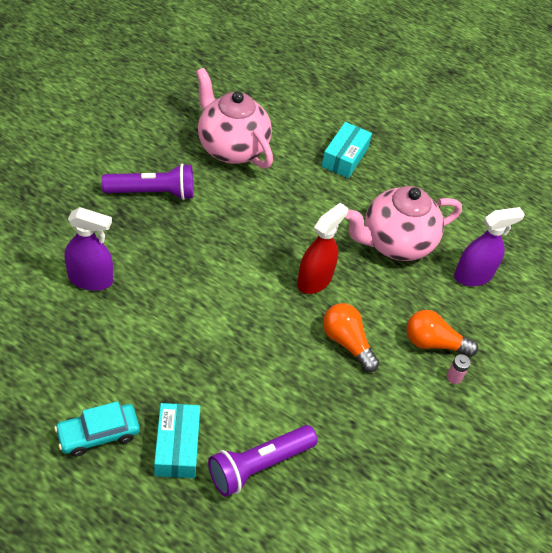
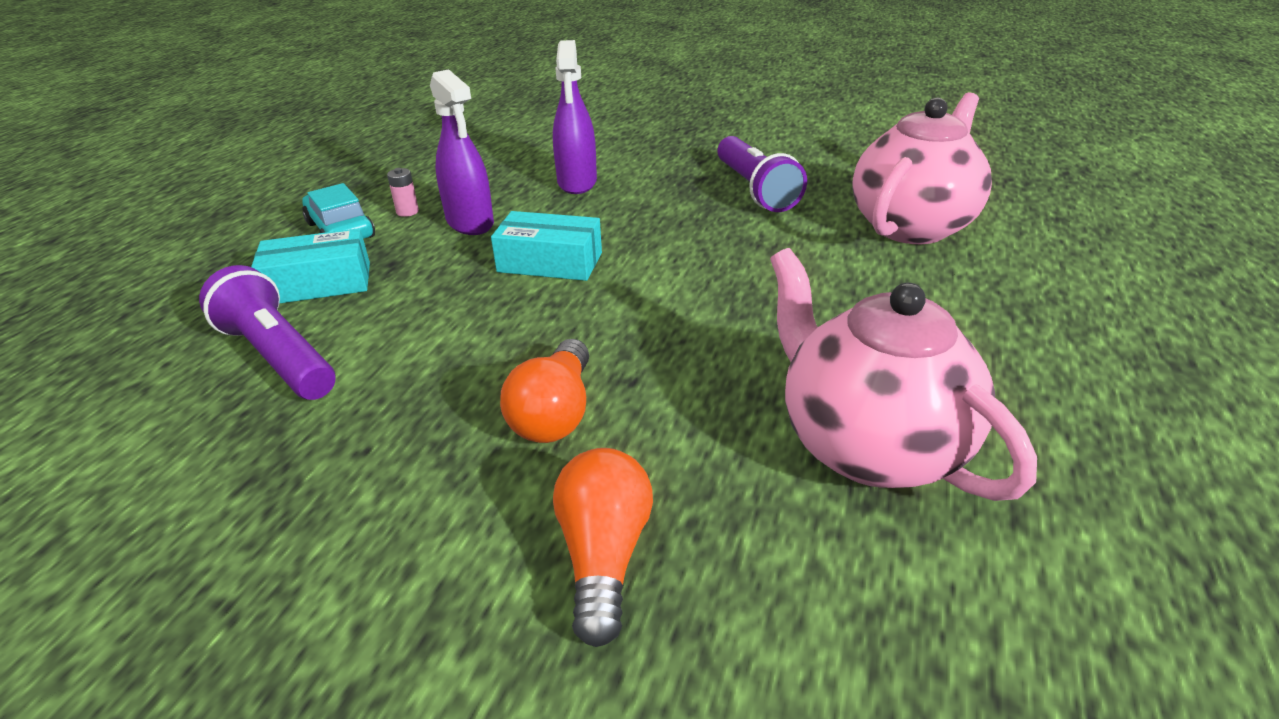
camera: 85 degrees right, 15 degrees down
red spray bottle [297,203,348,294] -> none
turquoise box [322,122,372,178] -> turquoise box moved to [491,211,602,281]
orange light bulb [323,303,380,372] -> orange light bulb turned 150 degrees clockwise [500,339,589,443]
pink battery [447,354,471,384] -> pink battery moved to [387,168,419,217]
purple spray bottle [454,207,525,286] -> purple spray bottle moved to [430,69,494,235]

